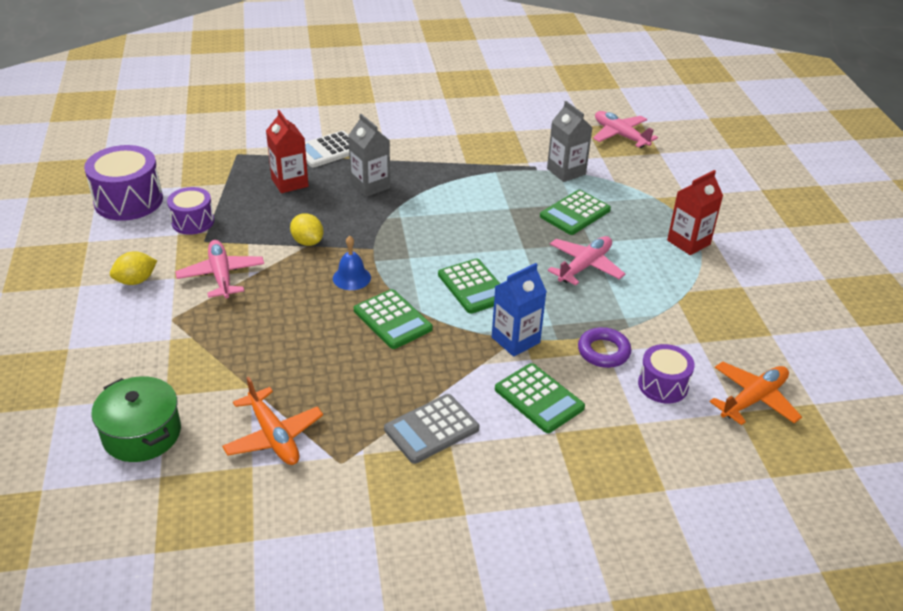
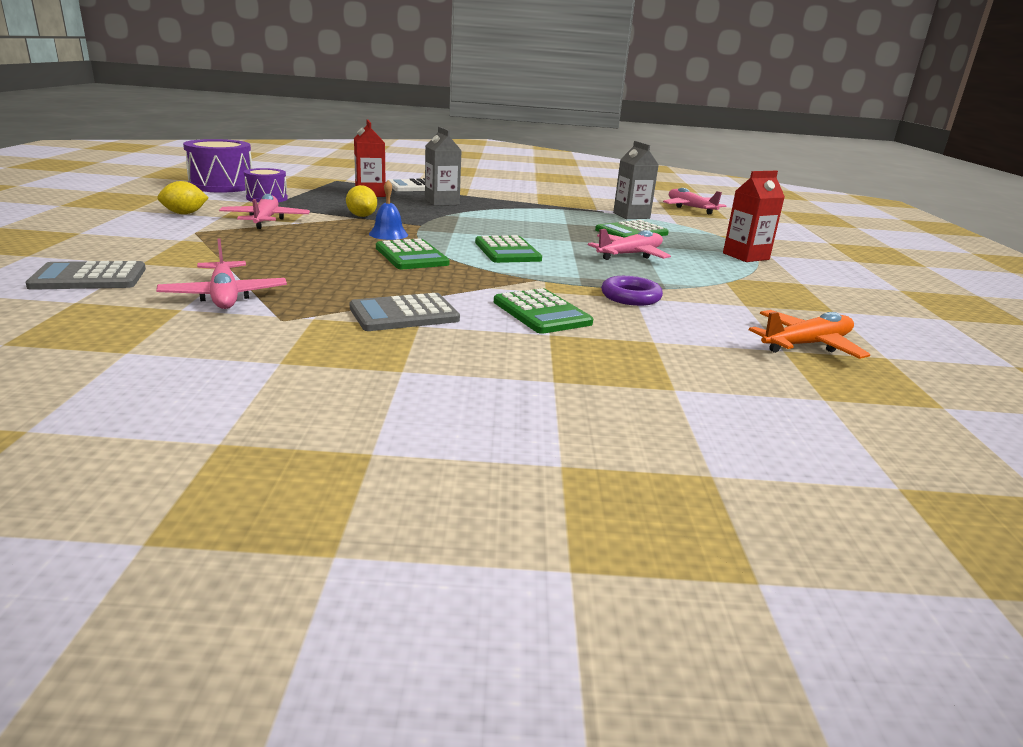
camera: 10 degrees right, 15 degrees down
green pot [91,376,181,462] -> grey calculator [25,261,146,290]
orange plane [222,377,323,465] -> pink plane [156,238,287,309]
blue carton [492,263,547,357] -> none
purple drum [638,344,695,404] -> none

